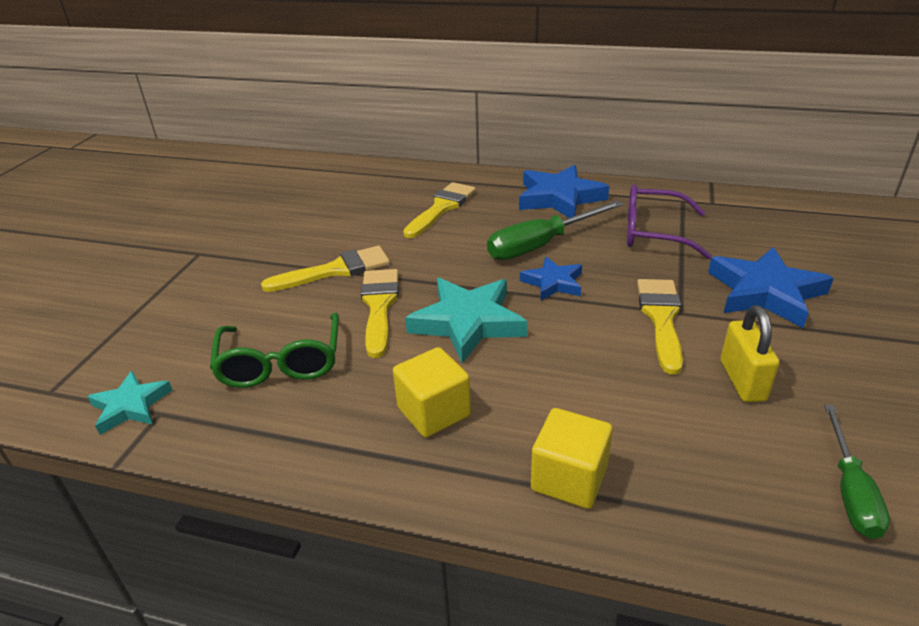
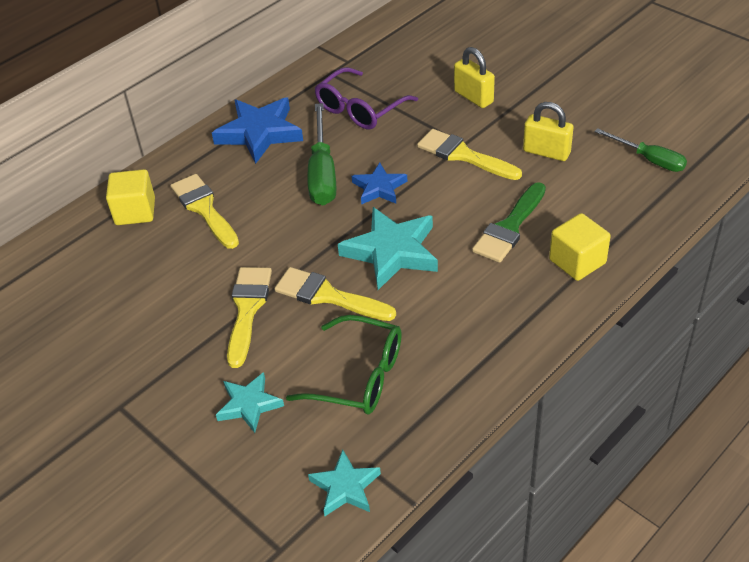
camera: 60 degrees left, 10 degrees up
yellow cube [393,347,471,438] -> yellow cube moved to [106,169,155,225]
blue star [708,247,834,328] -> yellow padlock [454,47,495,108]
none -> turquoise star [216,372,284,433]
none -> green brush [472,182,546,263]

